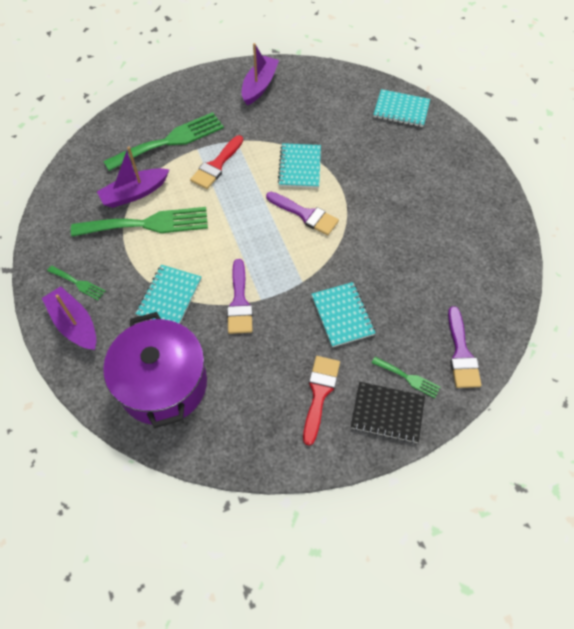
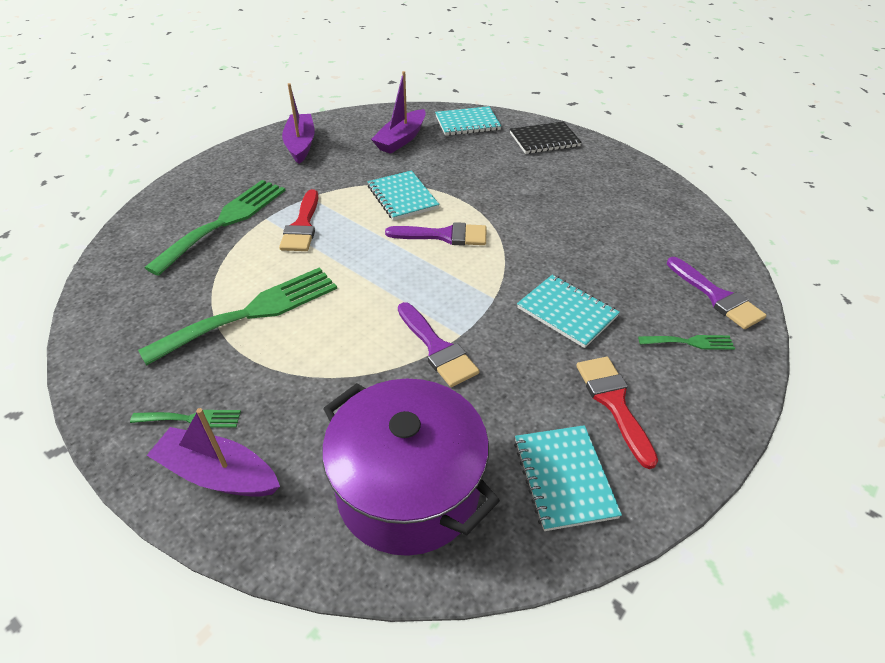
camera: 30 degrees left, 15 degrees down
purple boat [97,147,169,208] -> purple boat moved to [371,71,426,154]
turquoise notebook [136,265,201,324] -> turquoise notebook moved to [514,425,622,531]
black notebook [351,382,425,443] -> black notebook moved to [510,121,582,154]

